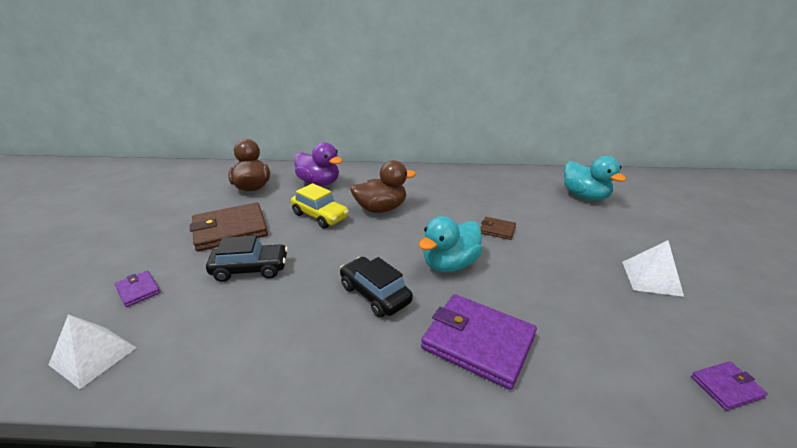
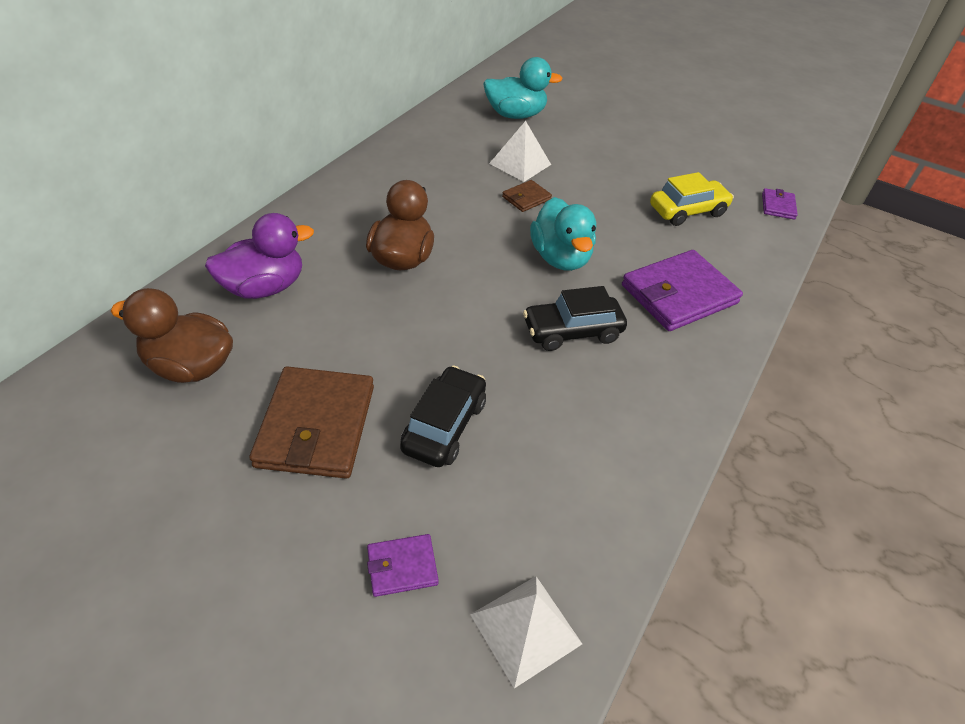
camera: 65 degrees left, 15 degrees up
yellow car [291,183,349,229] -> yellow car moved to [650,172,734,226]
white pyramid [622,240,684,297] -> white pyramid moved to [489,121,551,182]

